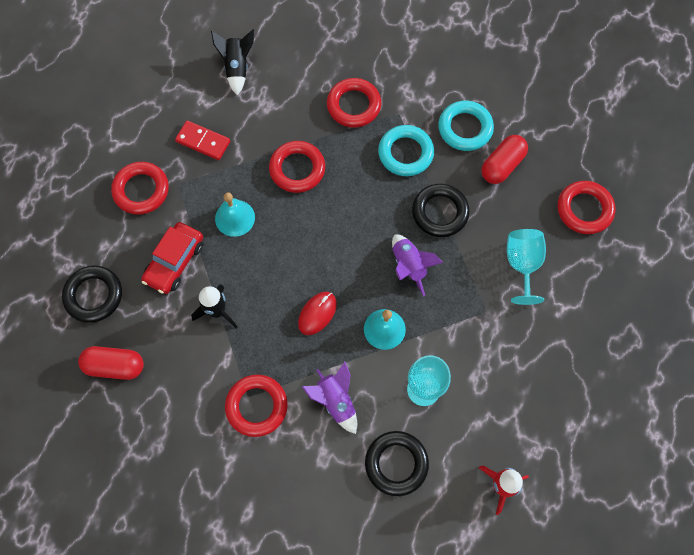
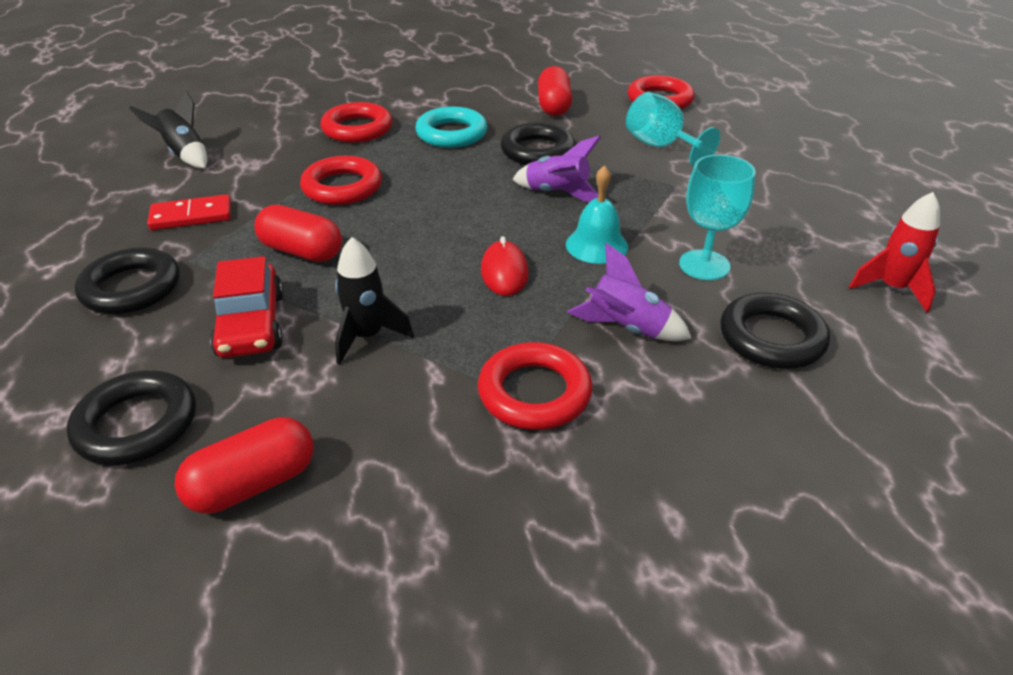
camera: 40 degrees left, 30 degrees down
red ring [111,162,169,215] -> black ring [75,247,180,314]
turquoise bell [215,192,255,237] -> red capsule [254,205,342,262]
turquoise ring [438,101,494,151] -> none

